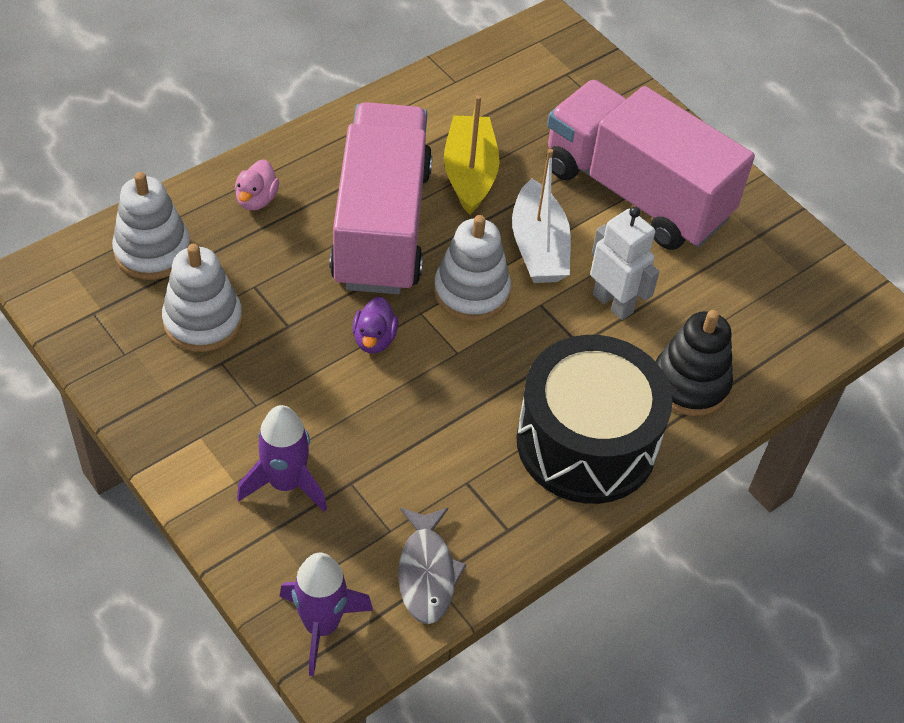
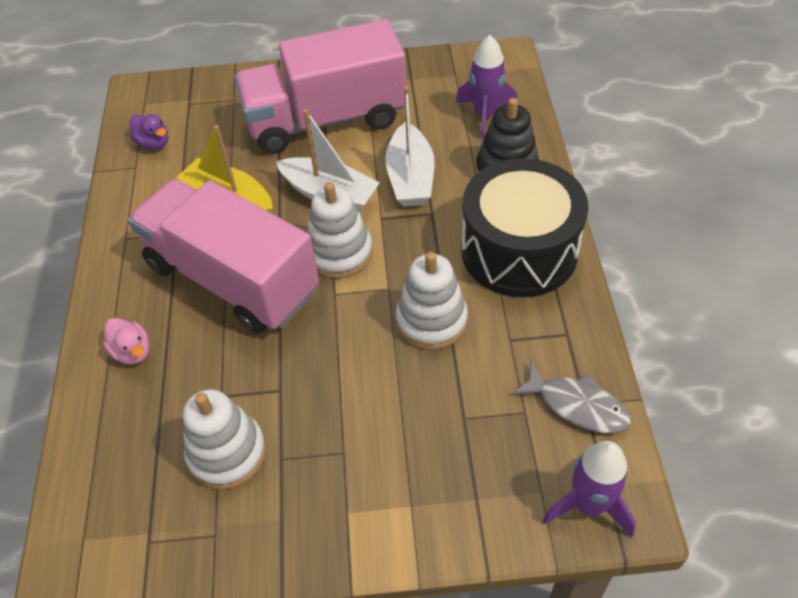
camera: 50 degrees left, 0 degrees up
white stacking toy [112,172,190,280] -> white stacking toy moved to [396,252,468,350]
purple rocket [237,405,327,512] -> purple rocket moved to [456,35,517,140]
purple duck [352,296,399,353] -> purple duck moved to [130,114,168,150]
white robot [590,207,660,320] -> white boat [385,87,435,207]

